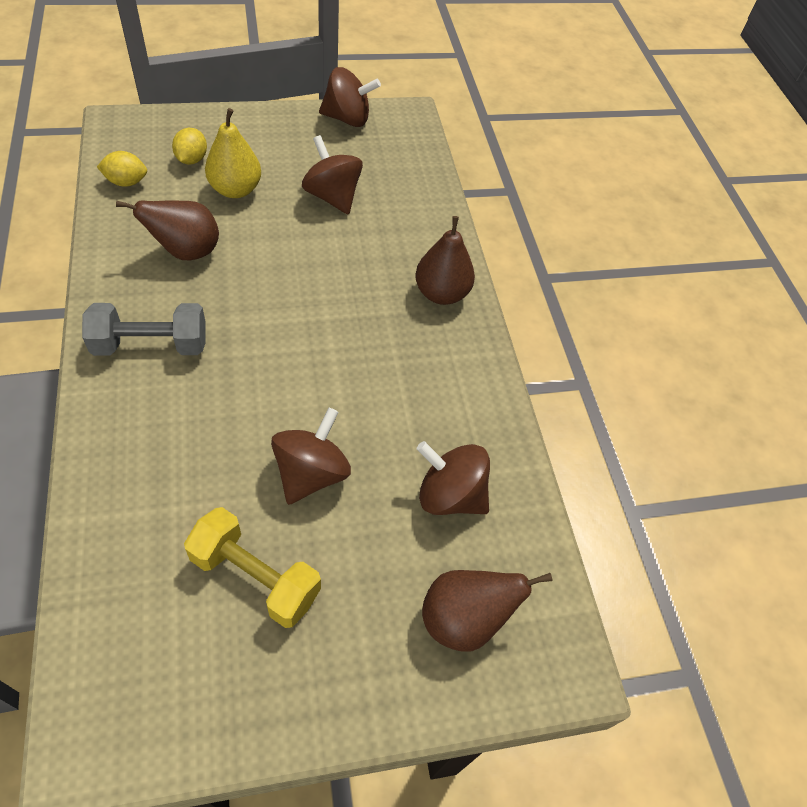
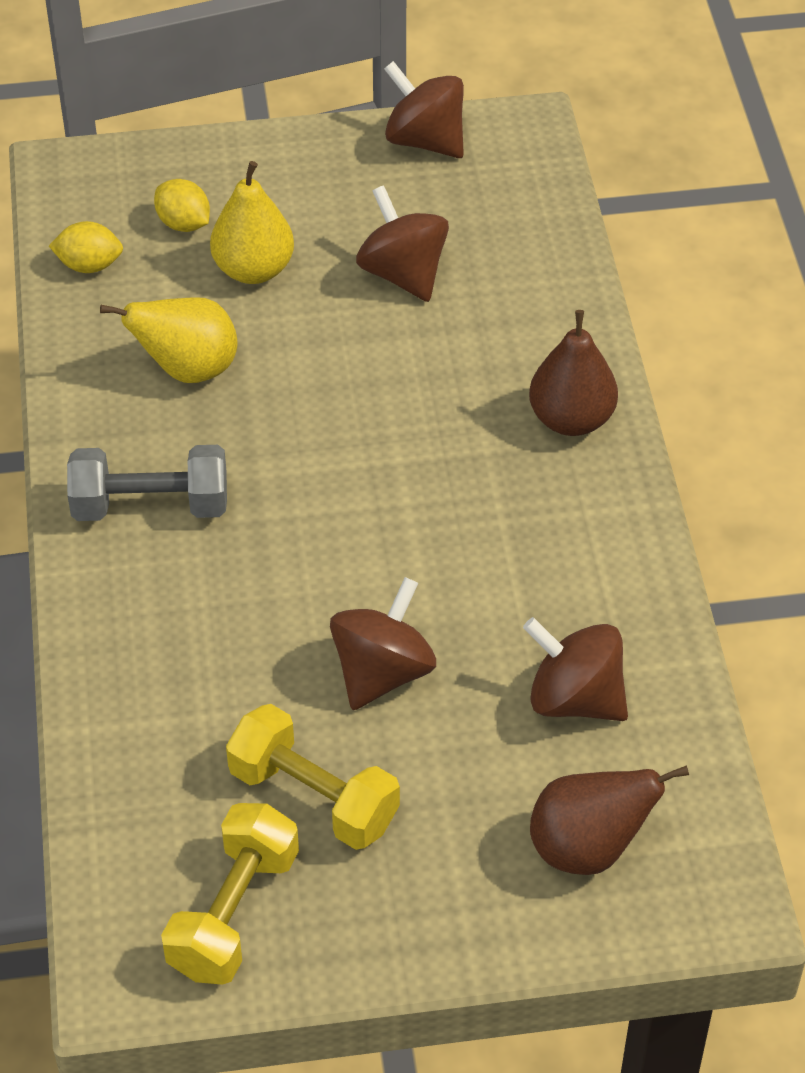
camera: 10 degrees right, 5 degrees down
brown pear [116,200,219,260] -> yellow pear [100,297,237,383]
yellow lemon [172,128,207,165] -> yellow lemon turned 60 degrees counterclockwise [154,179,210,232]
brown spinning top [319,67,381,127] -> brown spinning top turned 150 degrees counterclockwise [384,61,464,158]
none -> yellow dumbbell [161,803,299,985]

